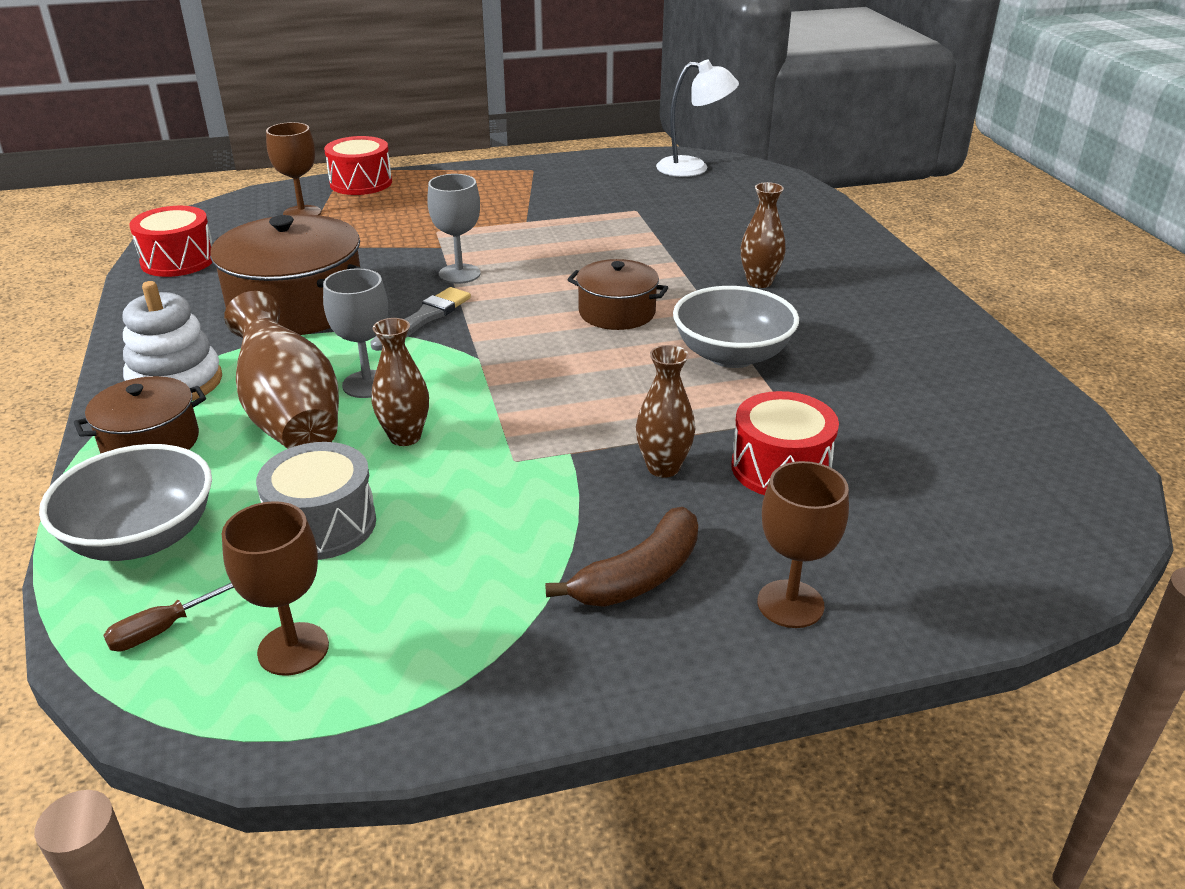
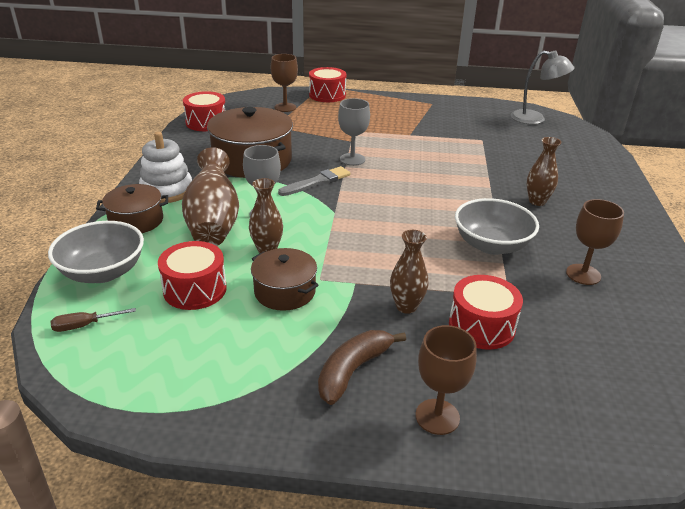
camera: 20 degrees right, 0 degrees up
brown goblet [222,501,329,676] -> brown goblet moved to [566,199,624,285]
grey drum [256,442,376,560] -> red drum [158,241,227,310]
brown banana [545,507,698,607] -> brown banana turned 150 degrees clockwise [318,330,406,405]
brown pot [567,259,668,330] -> brown pot moved to [251,248,319,311]
white lamp [656,60,739,177] -> grey lamp [511,51,574,124]

